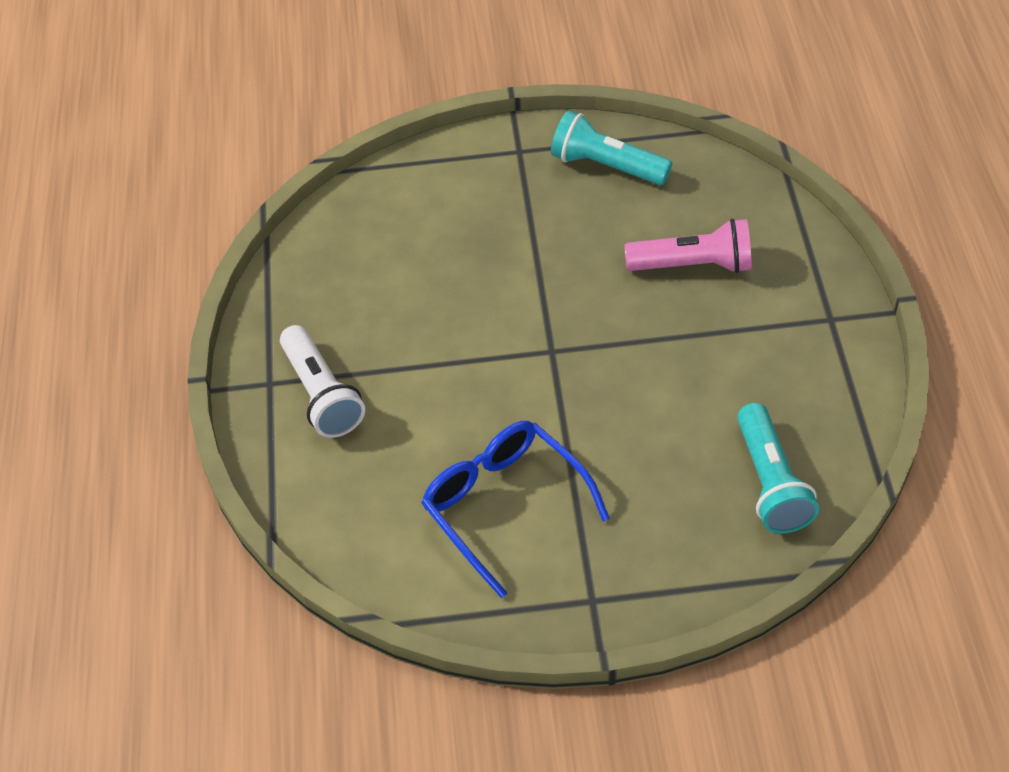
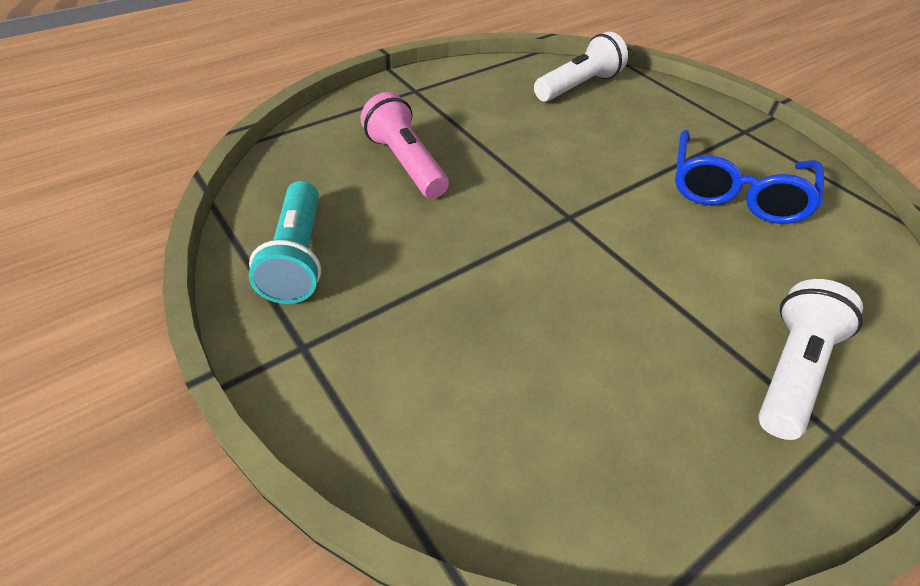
camera: 125 degrees left, 5 degrees down
turquoise flashlight [737,403,819,534] -> white flashlight [534,32,628,102]

